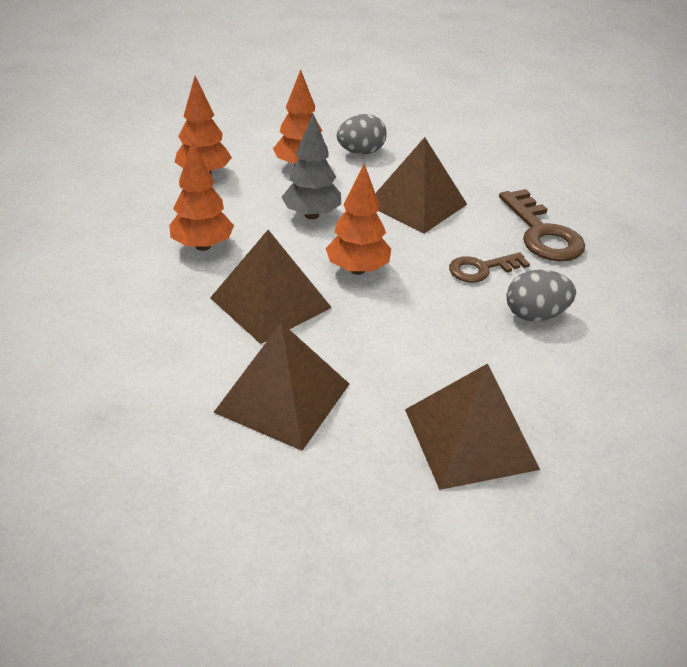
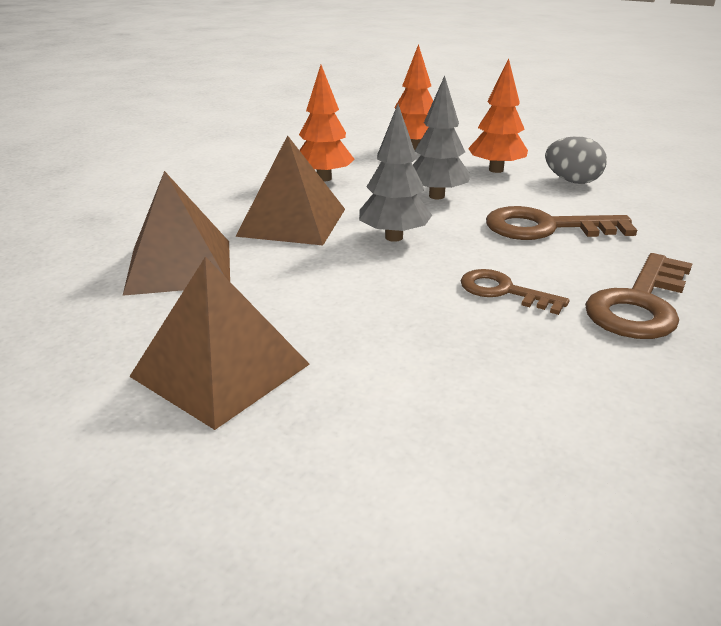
camera: 55 degrees right, 10 degrees down
orange tree [326,163,391,275] -> grey tree [359,104,432,242]
brown pyramid [375,137,467,234] -> brown key [486,206,637,240]
grey egg [506,270,576,321] -> none

